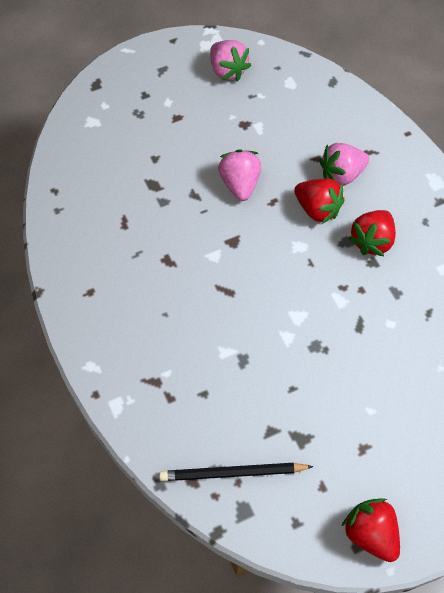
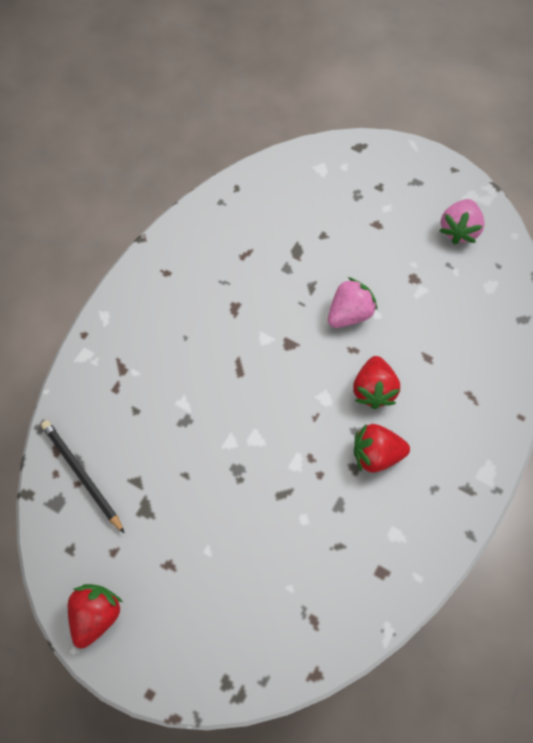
camera: 55 degrees right, 5 degrees up
pink strawberry [319,143,369,186] -> none

